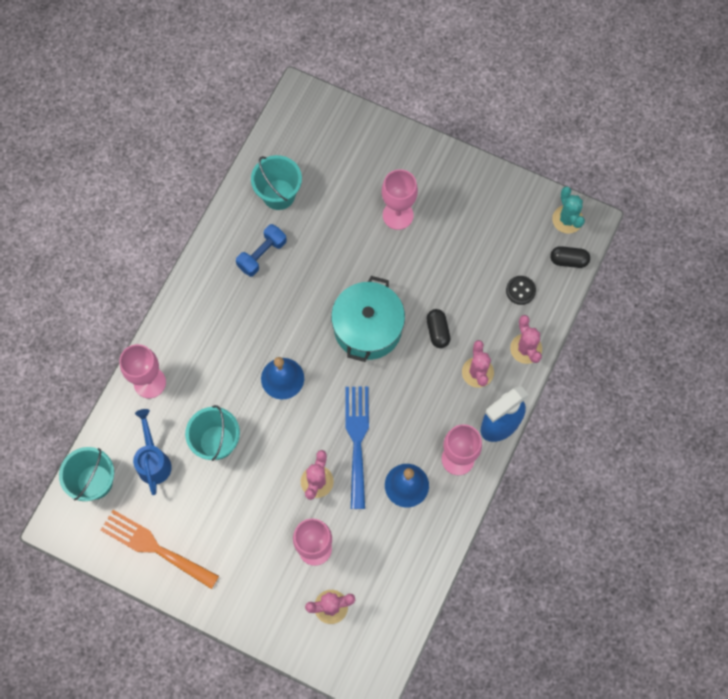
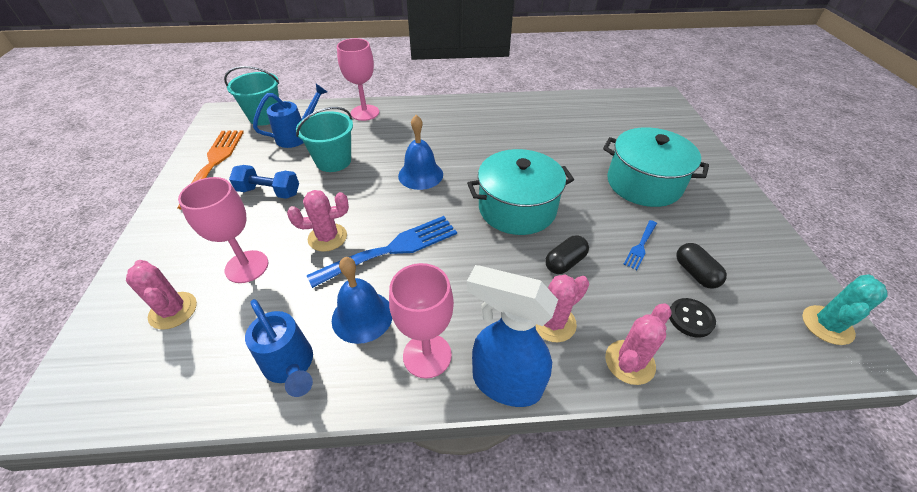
camera: 60 degrees right, 25 degrees down
blue dumbbell [236,224,287,277] -> blue dumbbell moved to [229,165,299,199]
turquoise bucket [251,155,302,210] -> none
pink goblet [382,169,418,230] -> turquoise pot [603,127,709,207]
black capsule [550,246,590,268] -> black capsule moved to [676,243,727,288]
none -> blue watering can [245,299,313,397]
none -> blue fork [623,220,657,270]

